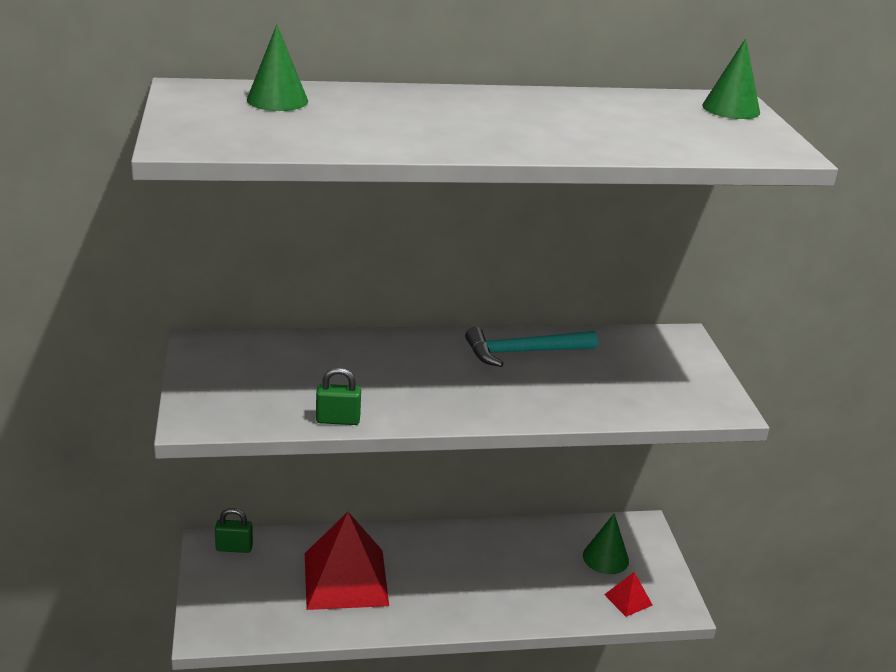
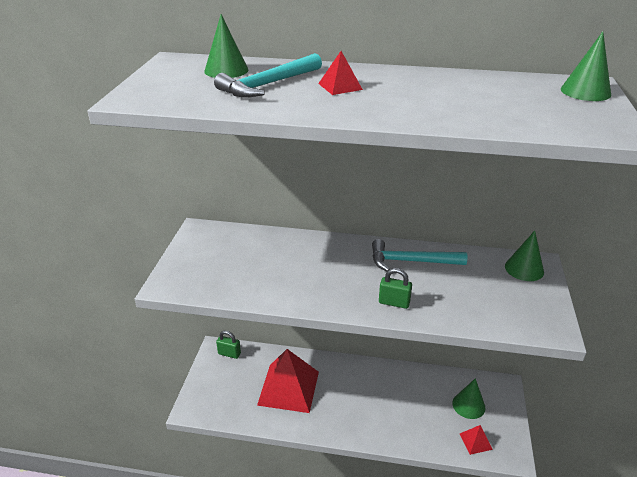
camera: 20 degrees right, 5 degrees up
green padlock [316,367,361,425] -> green padlock moved to [379,268,412,309]
none -> turquoise hammer [214,53,322,97]
none -> red pyramid [318,51,363,95]
none -> green cone [505,231,544,281]

